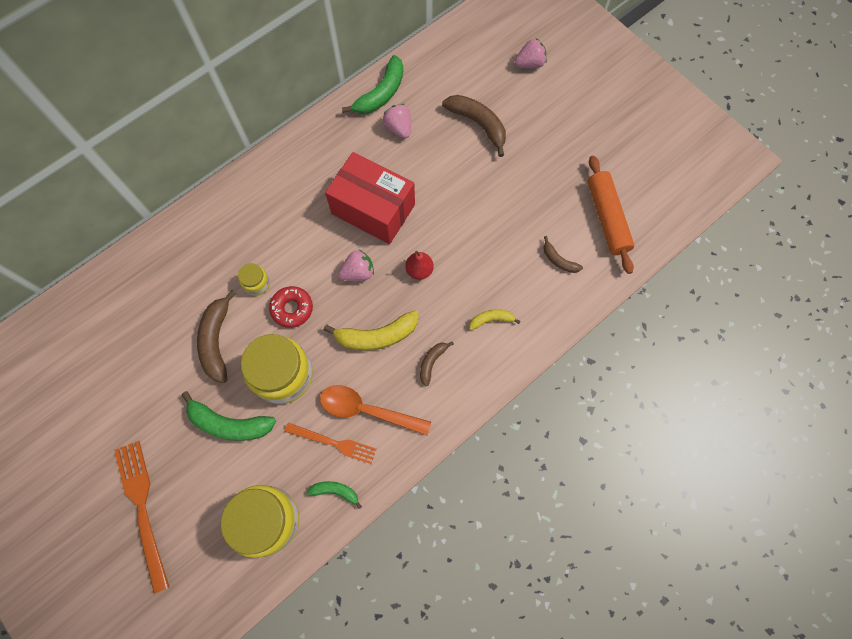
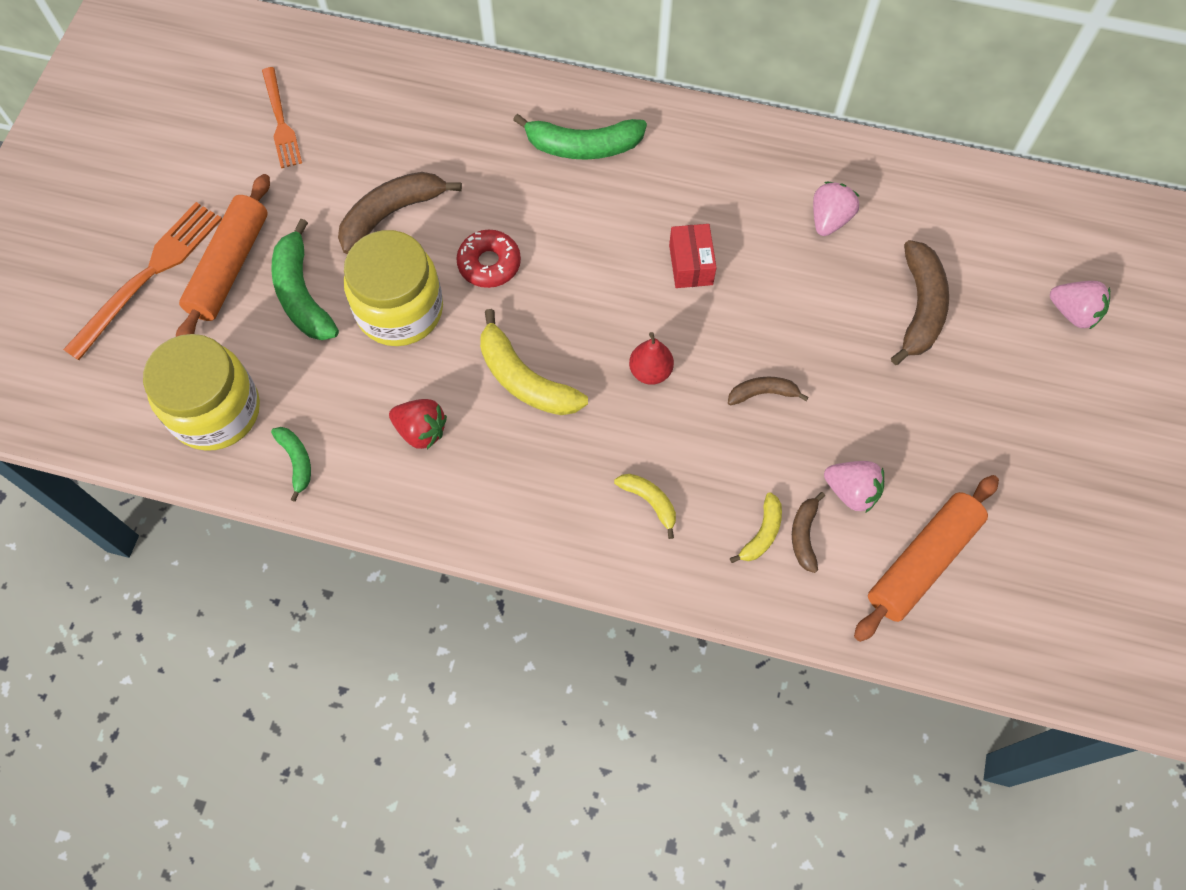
camera: 55 degrees right, 5 degrees down
yellow jar [238,263,270,296] -> none
orange fork [284,423,377,464] -> orange fork moved to [262,67,302,168]
orange spoon [320,385,431,435] -> red strawberry [389,399,447,449]
red box [325,152,415,244] -> red box [669,224,717,288], size x0.48
pink strawberry [338,250,374,281] -> pink strawberry moved to [824,461,884,513]
green banana [342,55,403,114] -> green banana moved to [513,114,647,159]
brown banana [420,342,454,386] -> brown banana moved to [728,377,809,405]
none -> orange rolling pin [176,174,270,337]
none -> yellow banana [730,492,782,563]

